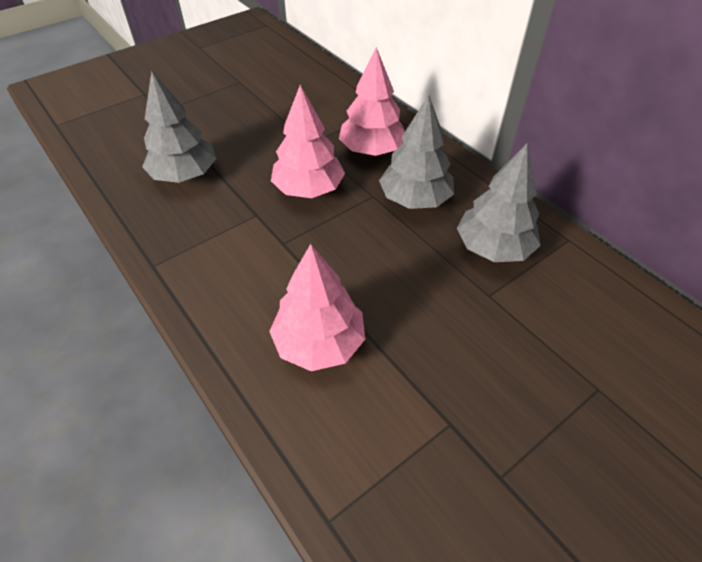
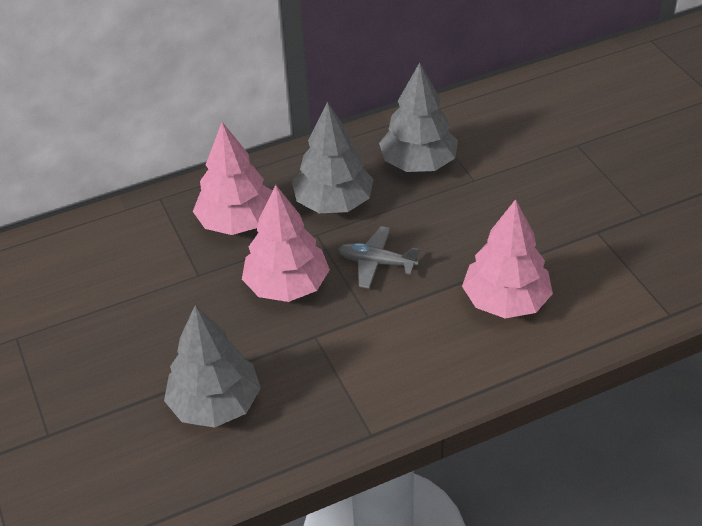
camera: 75 degrees left, 5 degrees down
none -> grey plane [338,226,419,289]

